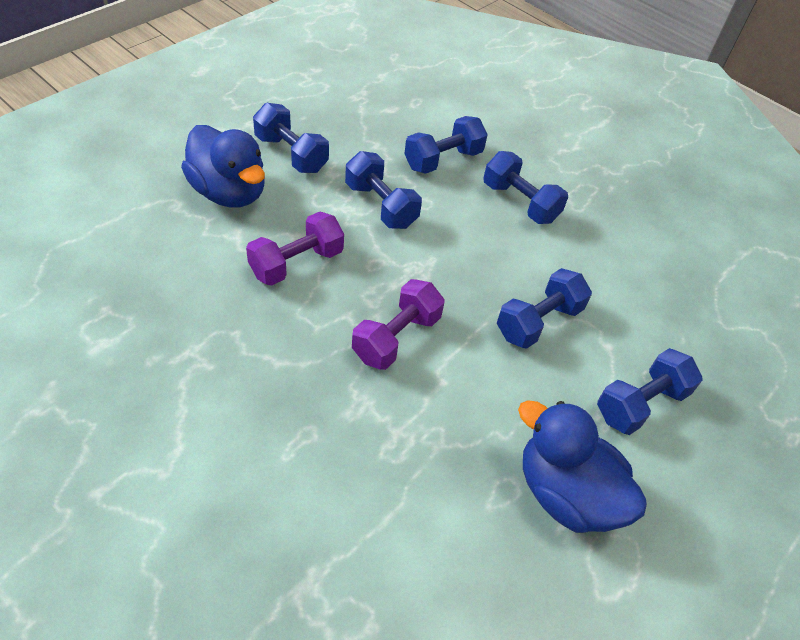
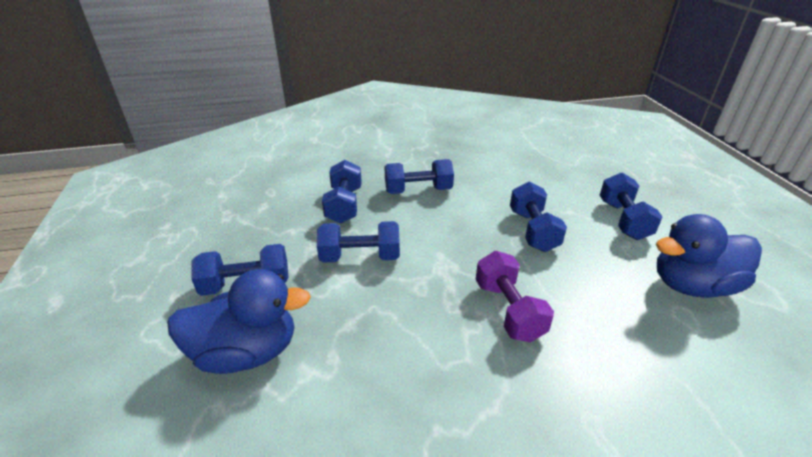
camera: 50 degrees left, 15 degrees down
purple dumbbell [246,212,344,286] -> none

